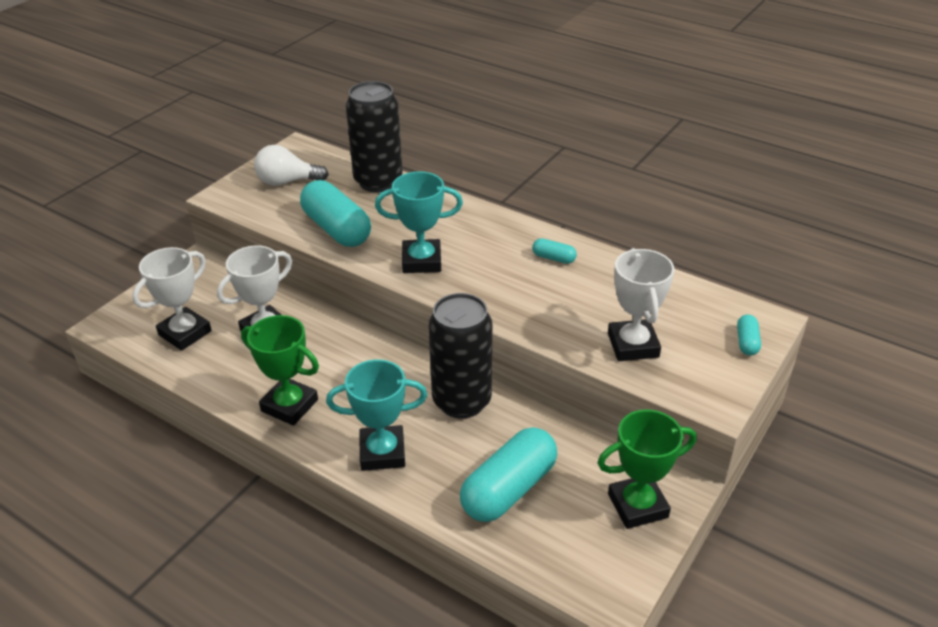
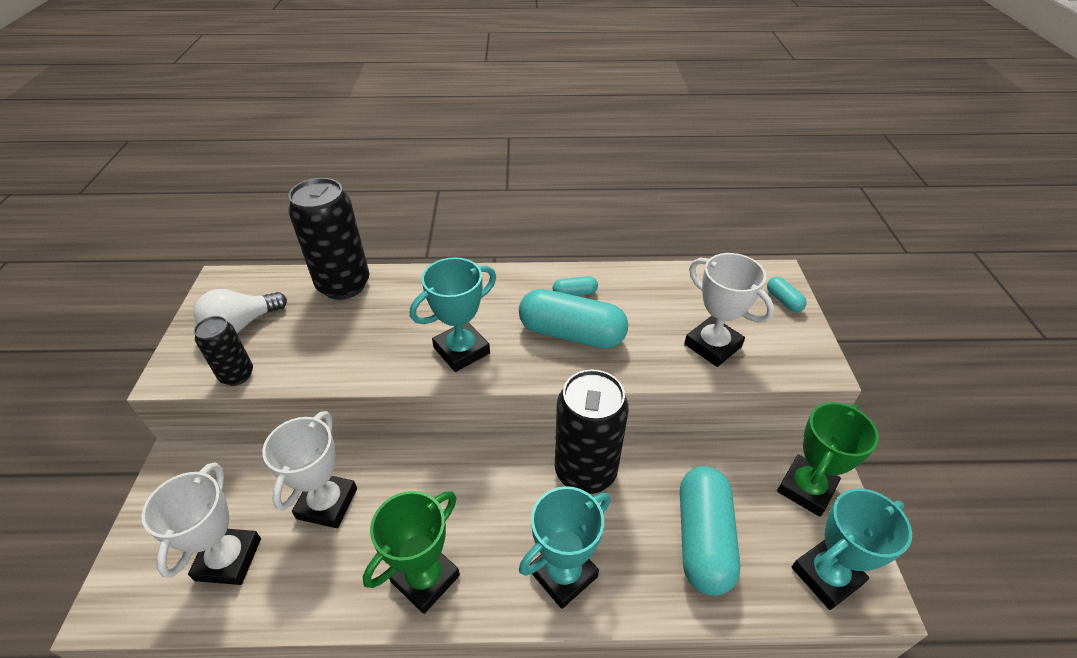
camera: 35 degrees left, 5 degrees up
green trophy [241,315,319,426] -> green trophy turned 45 degrees counterclockwise [363,491,460,614]
turquoise capsule [300,180,371,247] -> turquoise capsule moved to [519,289,628,348]
none -> black can [194,316,253,386]
none -> turquoise trophy [792,488,912,610]

